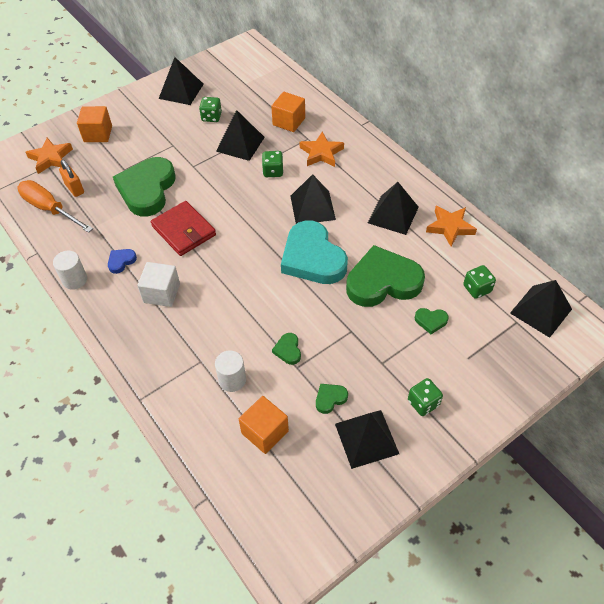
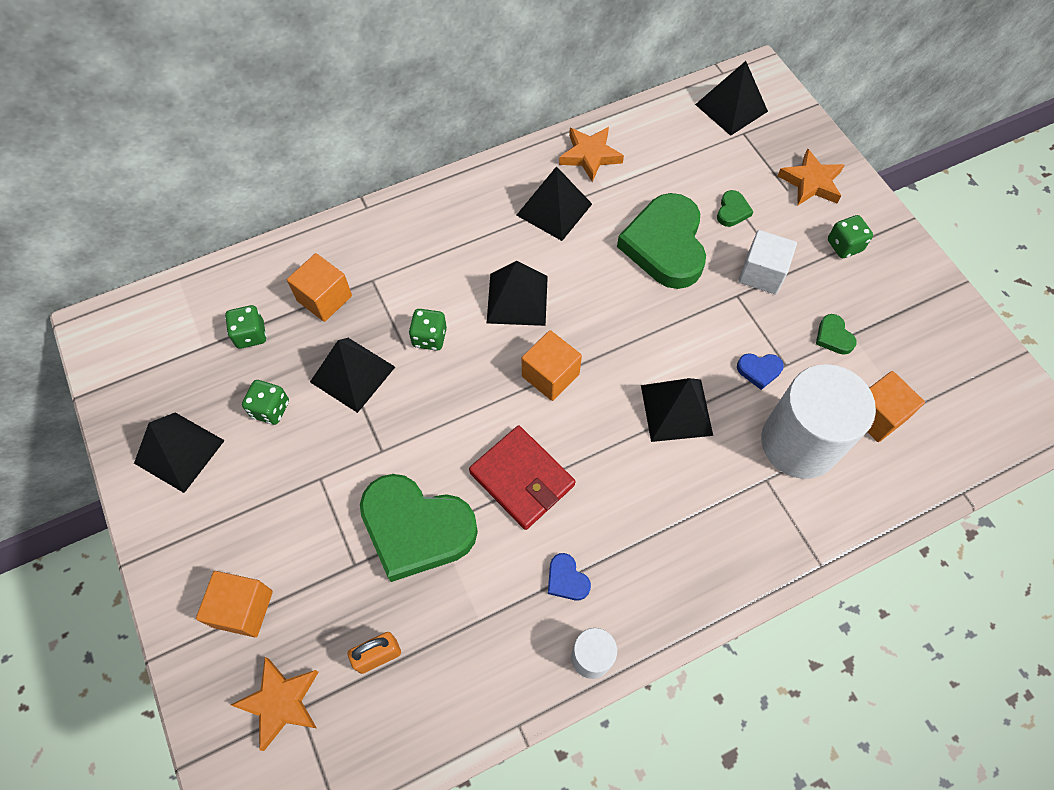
camera: 80 degrees left, 10 degrees up
orange screwdriver [18,180,93,233] -> none
white cube [137,262,180,307] -> white cube moved to [739,230,797,294]
red wallet [151,201,216,256] -> red wallet turned 75 degrees clockwise [469,425,576,530]
white cylinder [215,350,246,392] -> white cylinder [761,364,876,479], size x2.11
green heart [272,333,301,365] -> blue heart [737,353,784,390]
turquoise heart [281,220,348,284] -> none
orange star [300,132,344,167] -> orange star moved to [778,148,844,206]
black pyramid [335,410,399,469] -> black pyramid moved to [641,378,713,442]
green dice [463,265,496,299] -> green dice moved to [225,305,266,349]
none -> orange cube [522,330,582,401]

